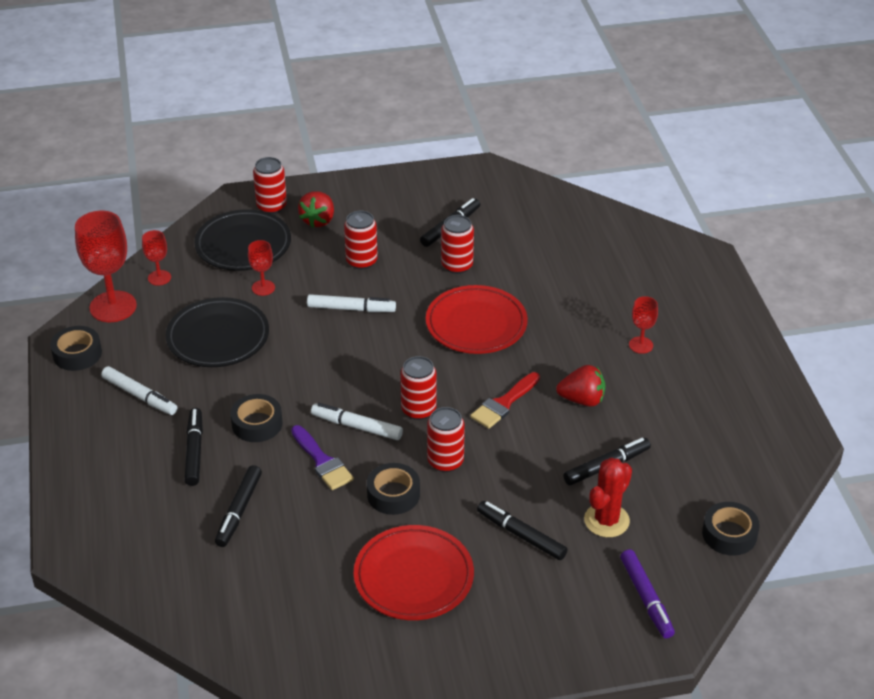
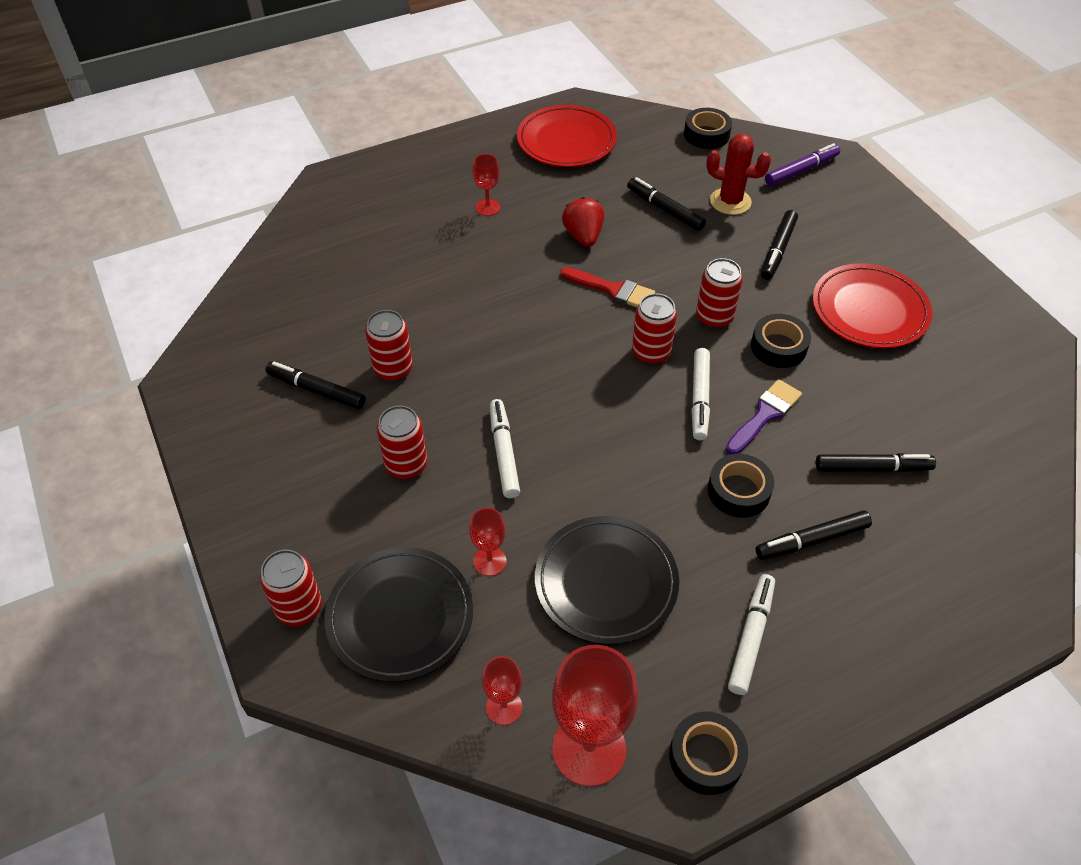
camera: 105 degrees left, 10 degrees up
red strawberry [298,191,334,228] -> none
red plate [426,285,528,354] -> red plate moved to [517,105,617,167]

